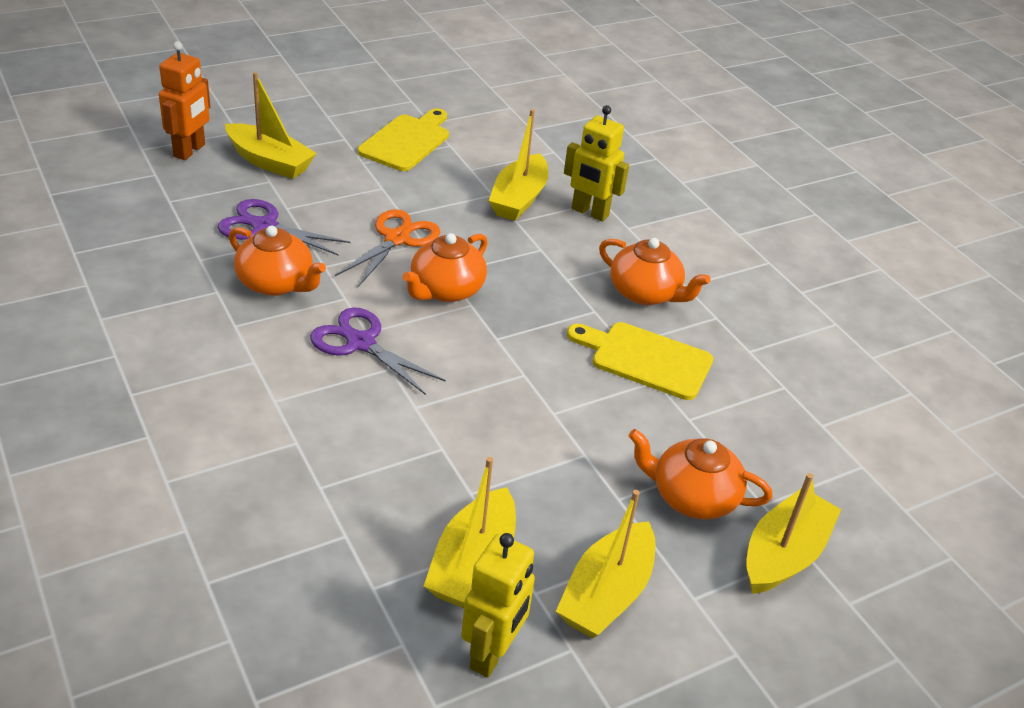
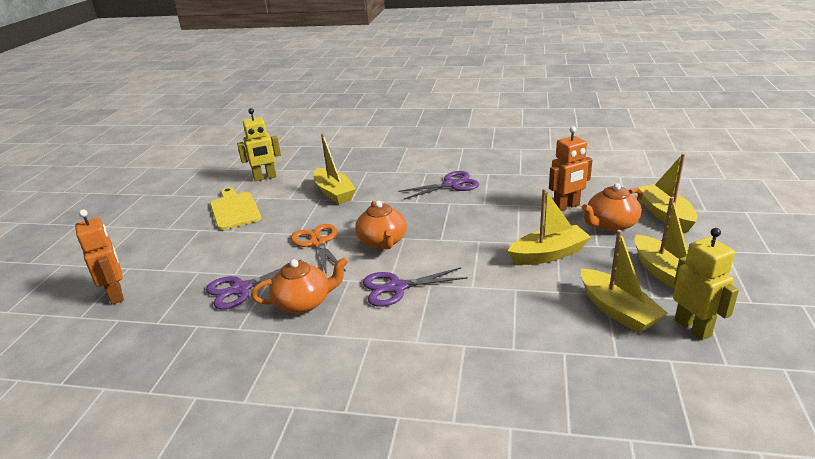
camera: 45 degrees left, 10 degrees down
yellow boat [225,72,317,179] -> yellow boat moved to [508,188,591,265]
yellow robot [564,105,629,222] -> yellow robot moved to [237,108,281,181]
yellow cutting board [567,322,713,400] -> none
orange teapot [599,238,710,305] -> purple scissors [398,171,479,200]
none -> orange robot [549,126,592,211]

